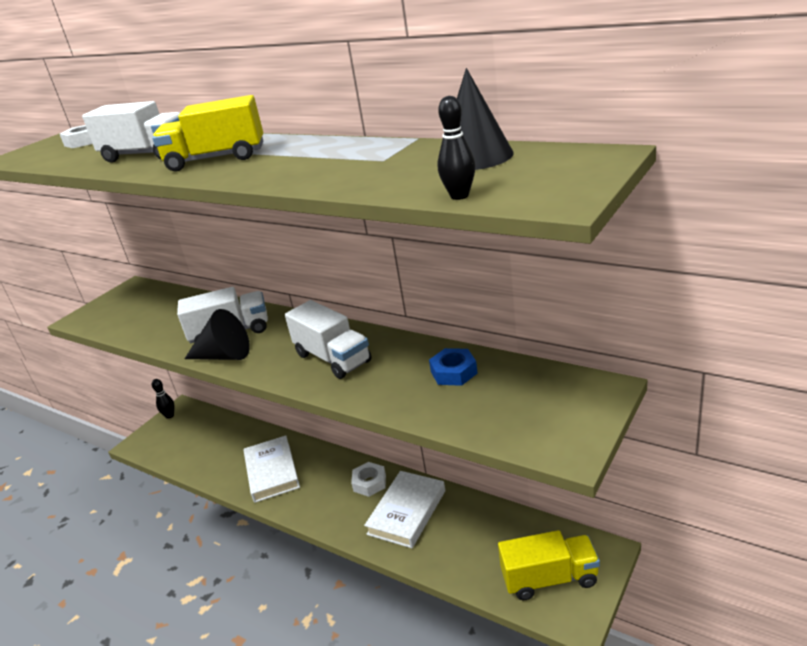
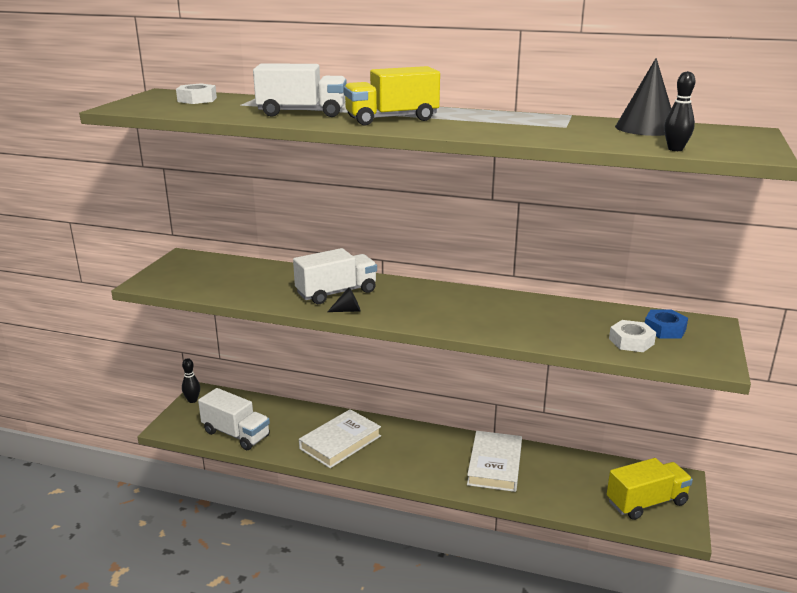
camera: 20 degrees left, 5 degrees down
black cone [185,309,250,360] -> black cone [327,287,361,312], size x0.51
white book [243,435,300,503] -> white book turned 75 degrees clockwise [299,409,381,468]
white truck [285,300,372,379] -> white truck moved to [198,388,270,450]
white nut [351,462,386,497] -> white nut moved to [609,320,656,352]
blue nut [429,348,478,386] -> blue nut moved to [645,309,688,339]

